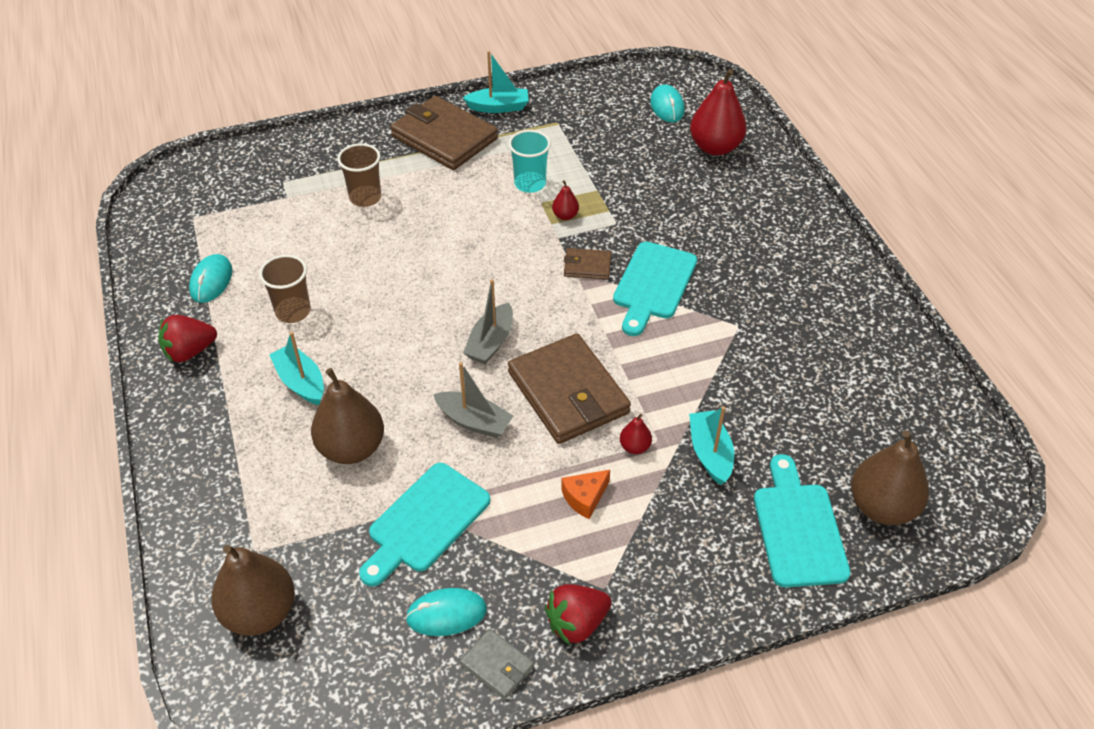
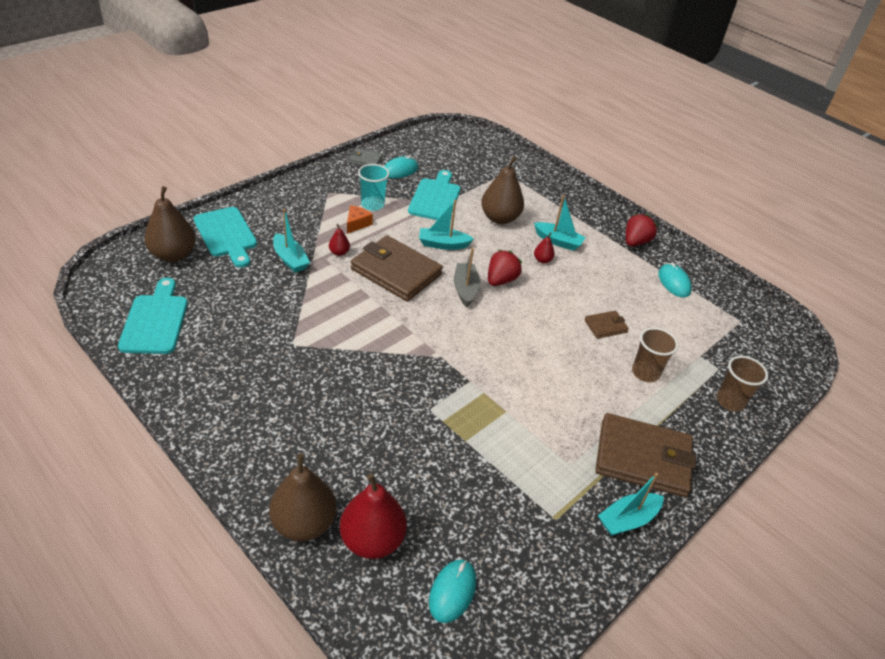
camera: 150 degrees right, 5 degrees down
brown pear [212,545,295,636] -> brown pear moved to [269,454,337,541]
brown cup [259,255,311,323] -> brown cup moved to [717,356,768,412]
grey boat [433,362,513,438] -> turquoise boat [419,200,474,250]
turquoise cup [508,130,551,193] -> turquoise cup moved to [358,164,390,211]
red strawberry [545,584,611,645] -> red strawberry moved to [488,250,522,286]
red pear [552,180,579,220] -> red pear moved to [534,233,555,263]
brown wallet [564,248,611,280] -> brown wallet moved to [584,311,629,339]
turquoise cutting board [613,242,697,336] -> turquoise cutting board moved to [118,278,188,354]
turquoise mouse [650,84,685,122] -> turquoise mouse turned 60 degrees clockwise [429,559,476,623]

